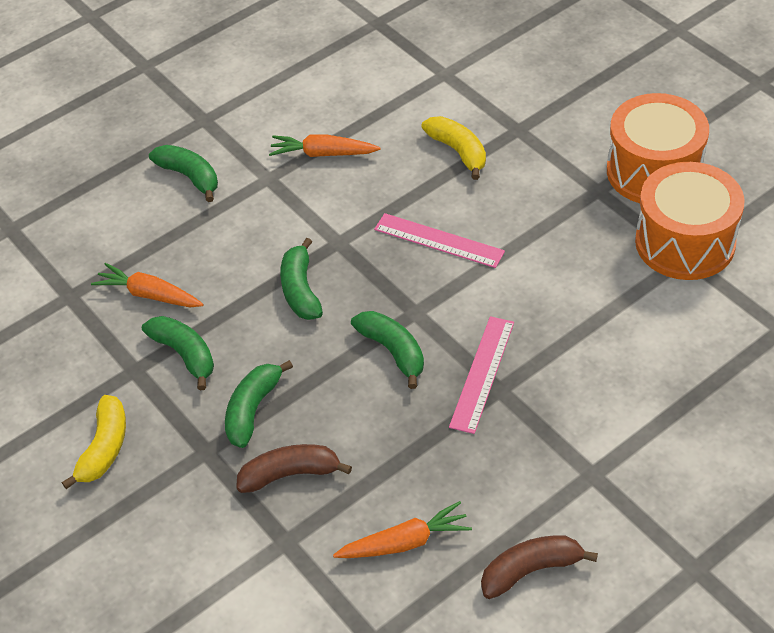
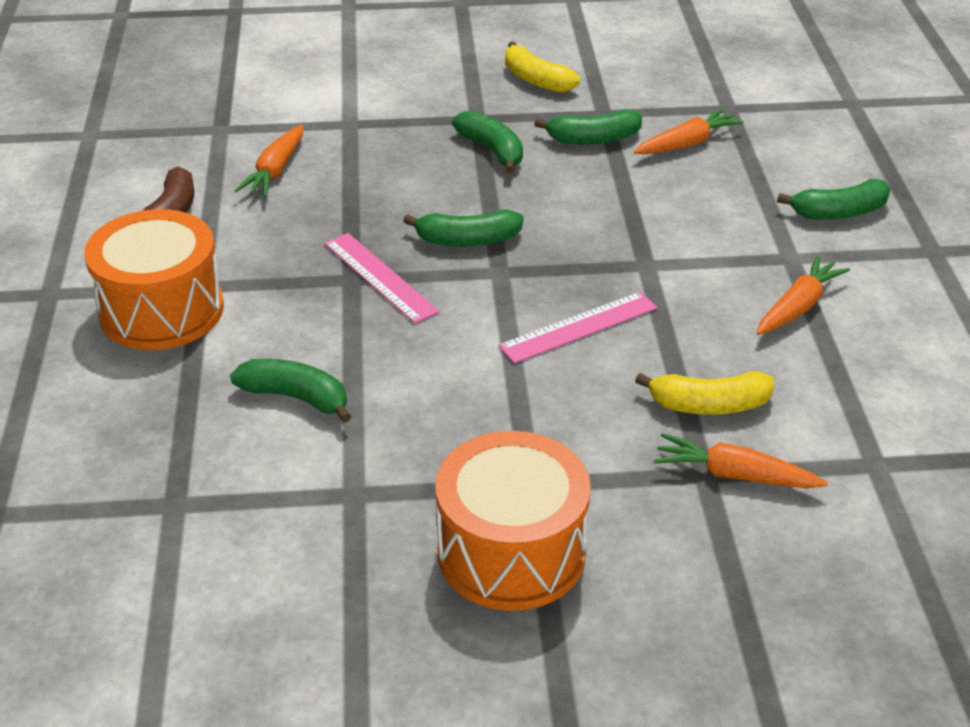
camera: 120 degrees right, 10 degrees down
brown banana [236,444,352,493] -> none
green banana [280,238,323,320] -> green banana moved to [230,359,351,423]
orange drum [635,162,745,280] -> orange drum moved to [84,209,224,350]
none -> orange carrot [654,433,828,489]

